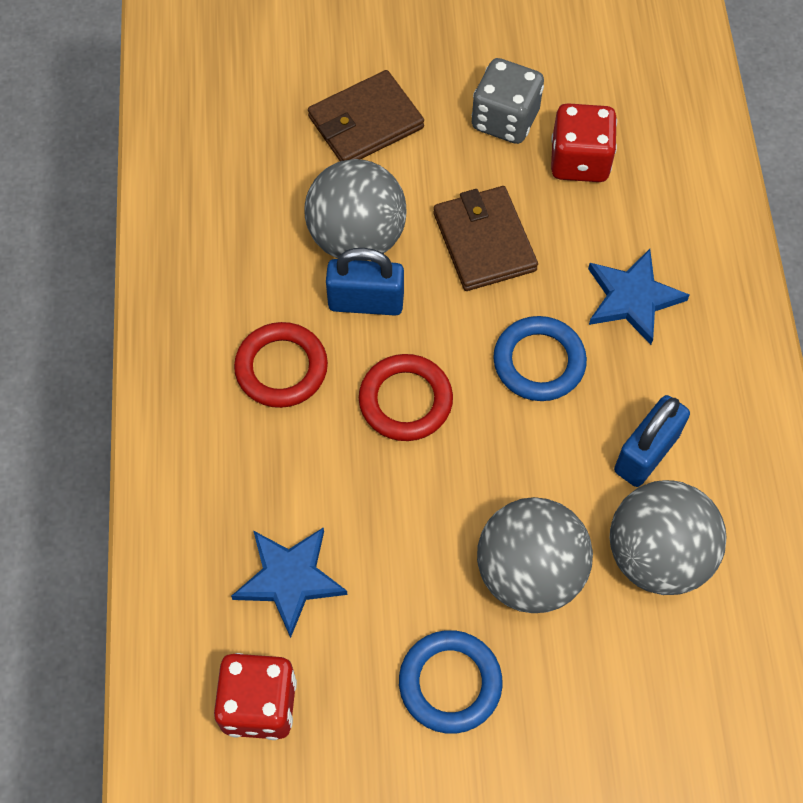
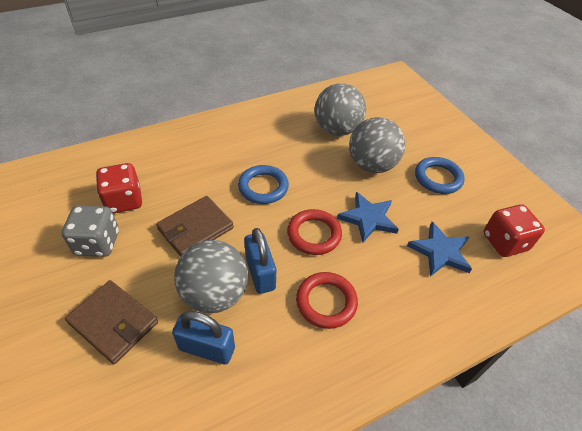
camera: 115 degrees left, 15 degrees down
blue star [588,249,689,345] -> blue star moved to [337,192,399,242]
blue padlock [614,395,690,487] -> blue padlock moved to [172,311,235,365]

